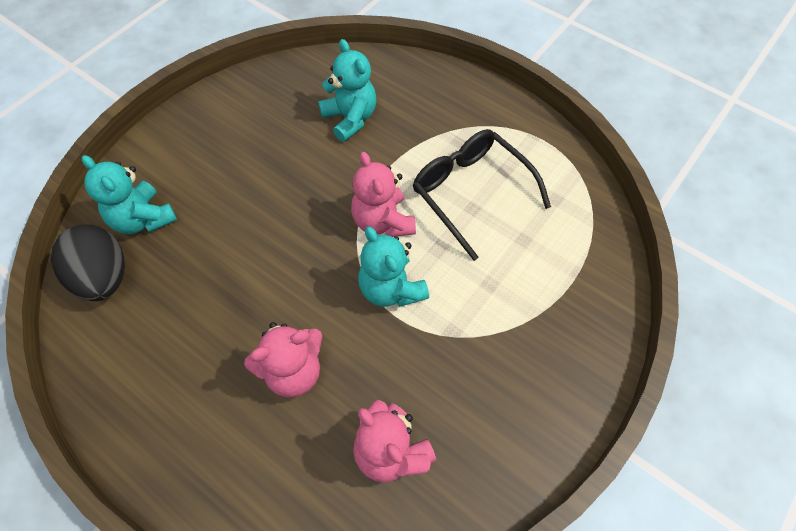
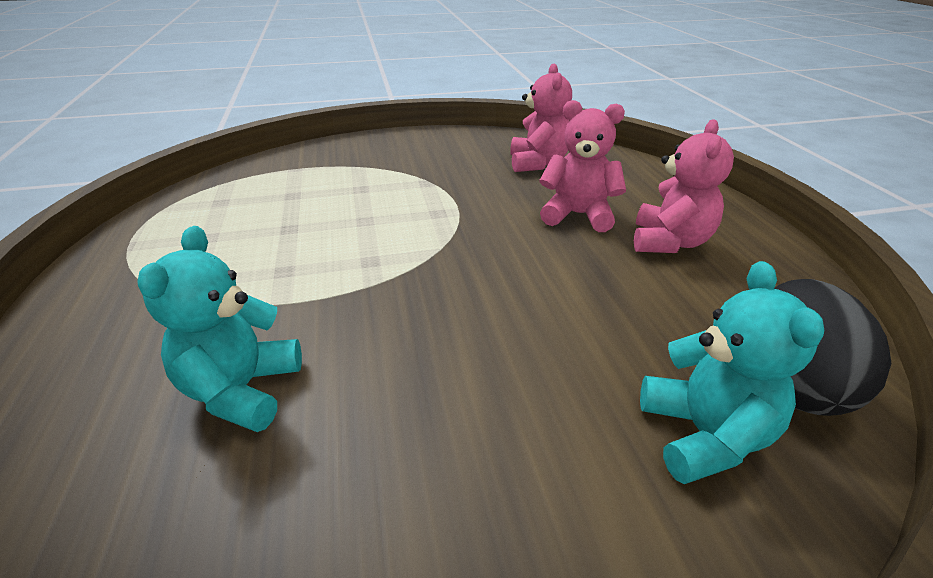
camera: 140 degrees left, 25 degrees down
pink teddy bear [351,152,416,237] -> pink teddy bear moved to [634,120,734,253]
turquoise teddy bear [358,226,429,307] -> none
black glasses [413,129,551,261] -> none

